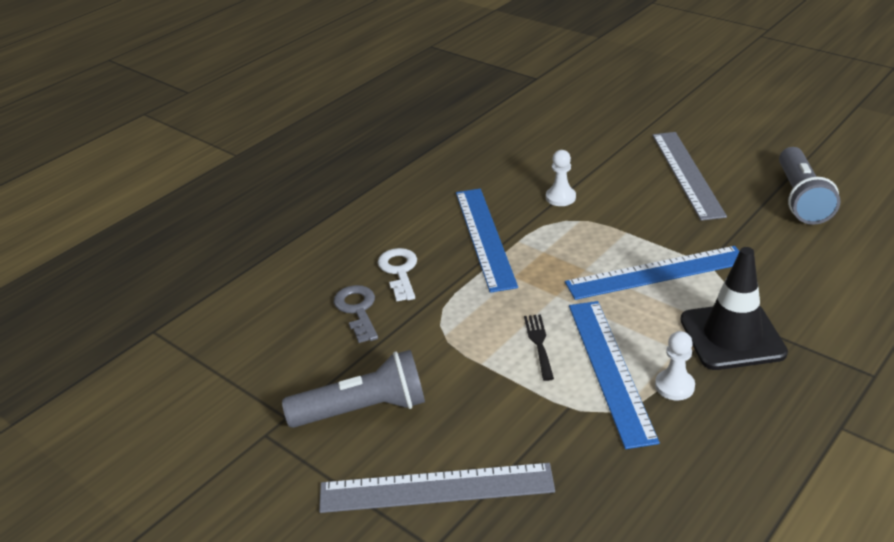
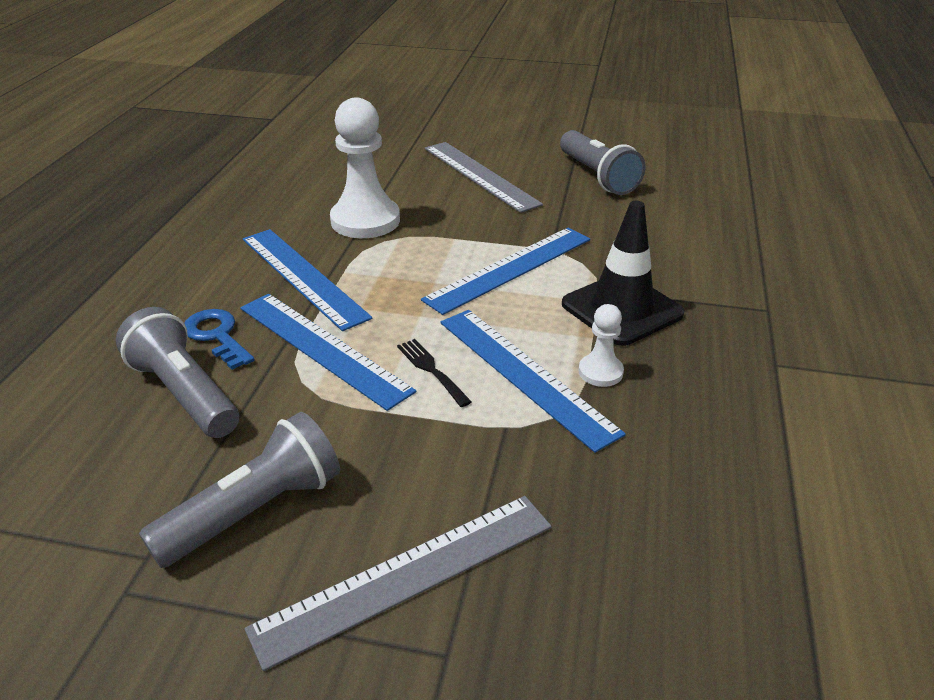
camera: 30 degrees left, 0 degrees up
grey key [333,285,378,343] -> grey flashlight [116,307,239,438]
white key [378,248,417,301] -> blue key [184,309,255,370]
white pawn [546,150,576,206] -> white pawn [330,97,400,238], size x2.02
none -> blue ruler [240,294,416,411]

